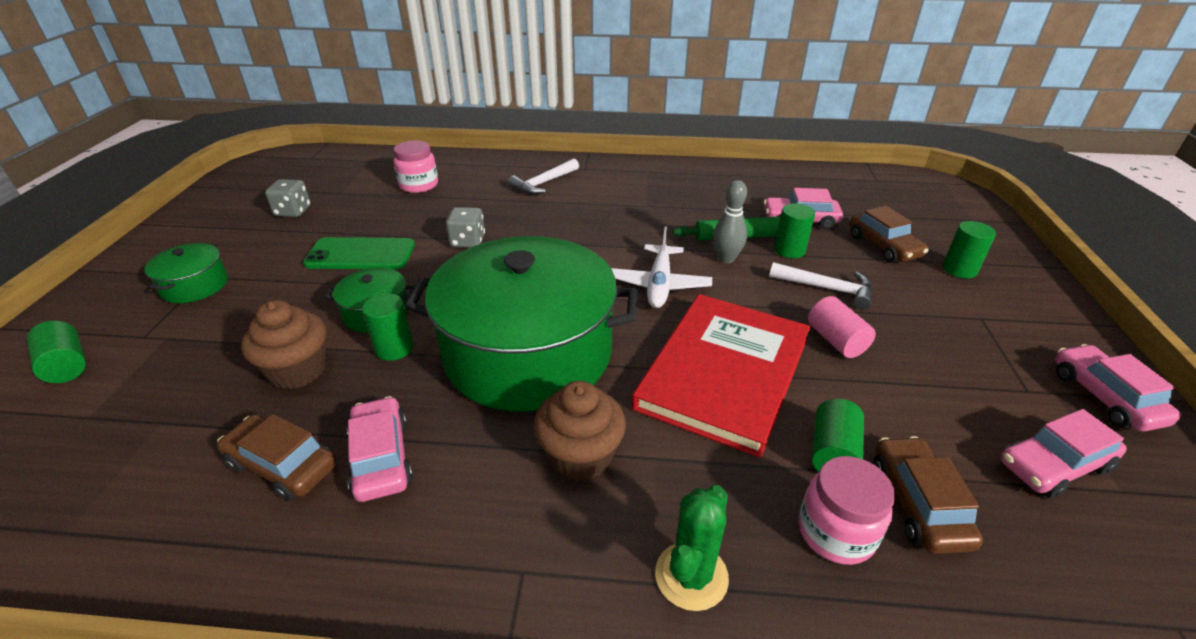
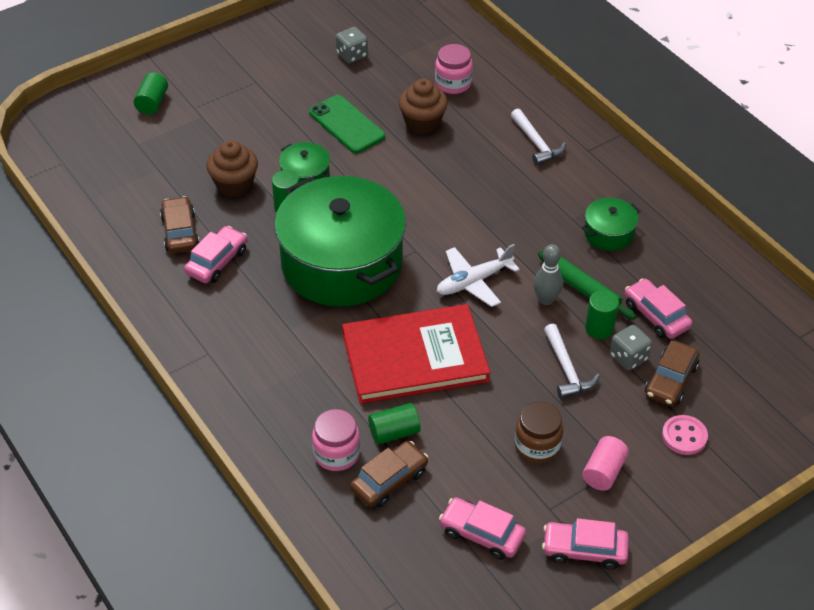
camera: 50 degrees right, 10 degrees up
green pot [145,243,228,303] -> green pot moved to [582,198,640,251]
grey dice [446,207,485,248] -> grey dice moved to [610,325,652,371]
white hammer [508,158,579,194] -> white hammer turned 120 degrees counterclockwise [511,109,566,166]
brown cupcake [534,381,626,481] -> brown cupcake moved to [399,79,448,134]
green cactus [655,485,729,611] -> none
pink cylinder [808,296,876,358] -> pink cylinder moved to [582,436,629,491]
green cylinder [943,221,996,278] -> pink button [662,415,708,455]
pink car [1055,344,1181,432] -> pink car turned 120 degrees counterclockwise [542,518,629,570]
none -> brown jar [515,401,563,463]

